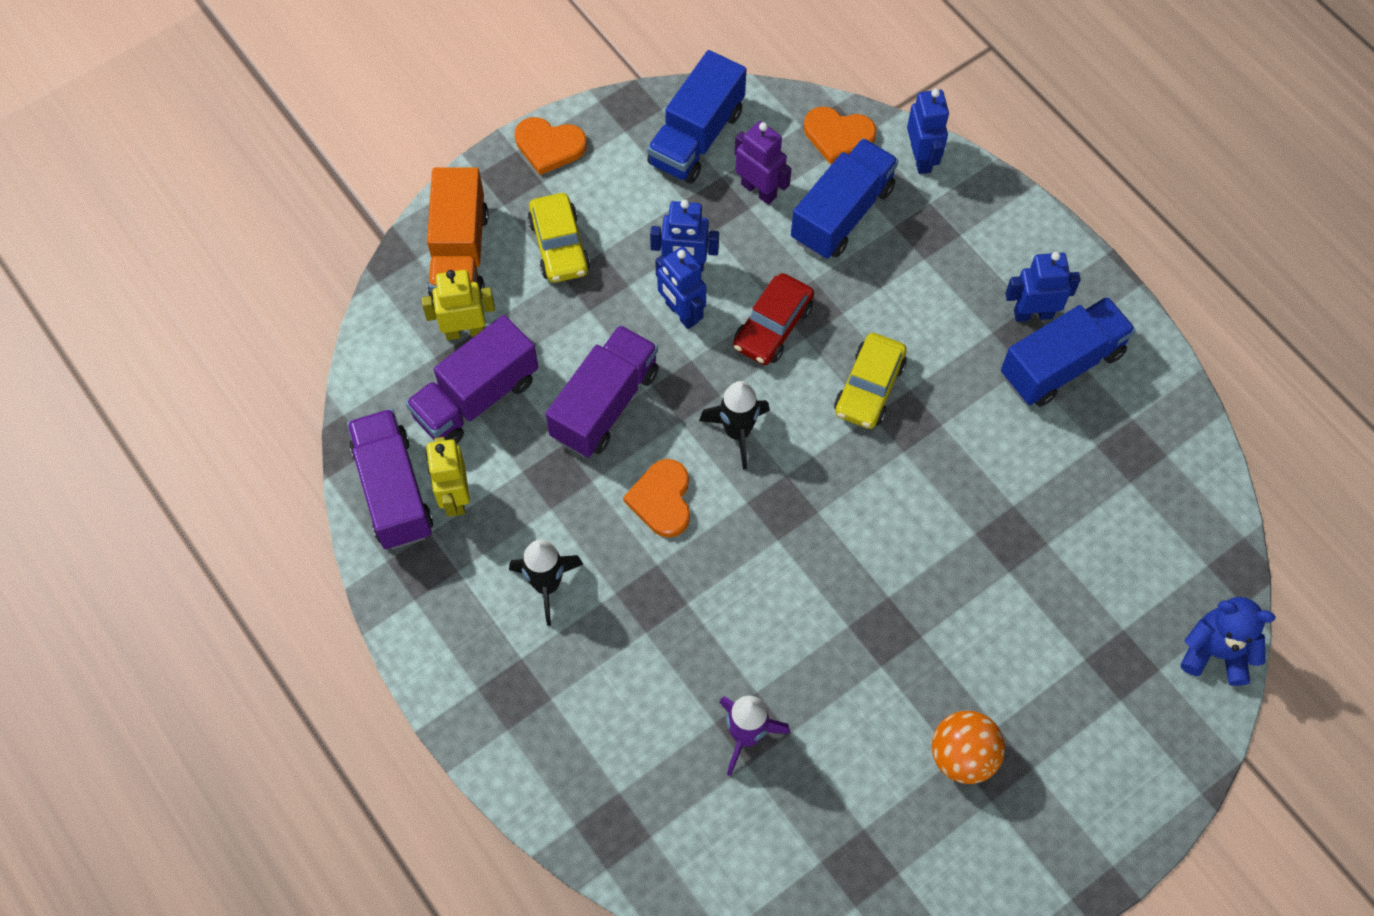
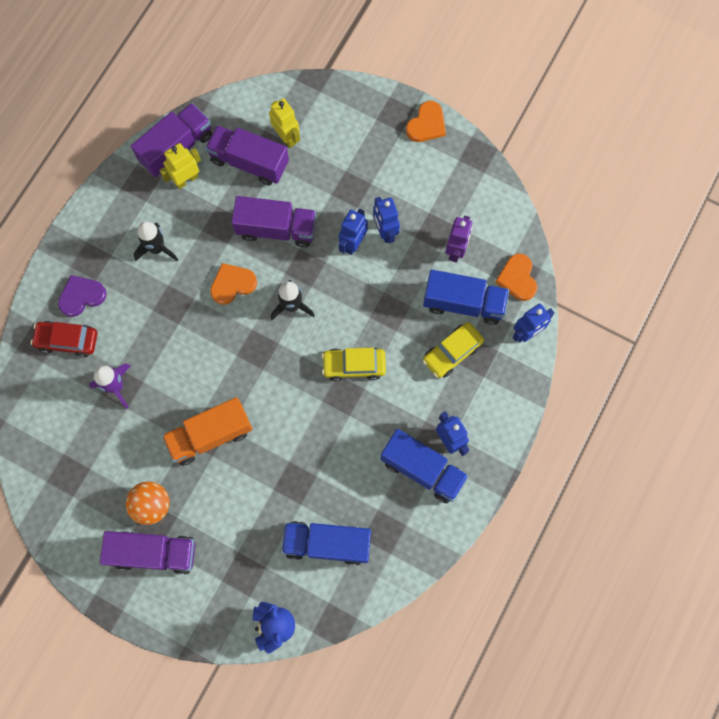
camera: 65 degrees right, 10 degrees up
orange truck [427,167,489,300] -> orange truck moved to [162,397,253,466]
orange heart [514,117,587,175] -> orange heart turned 135 degrees counterclockwise [406,101,446,142]
yellow car [527,193,590,283] -> yellow car moved to [423,322,484,378]
blue truck [647,50,746,184] -> blue truck moved to [282,521,371,566]
red car [733,273,814,365] -> red car moved to [31,321,98,358]
none -> purple heart [58,275,107,317]
none -> purple truck [100,531,195,575]

